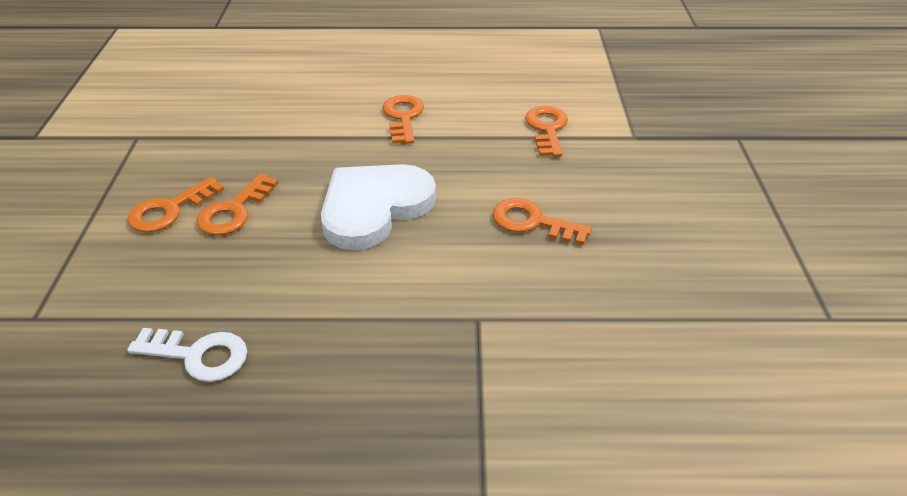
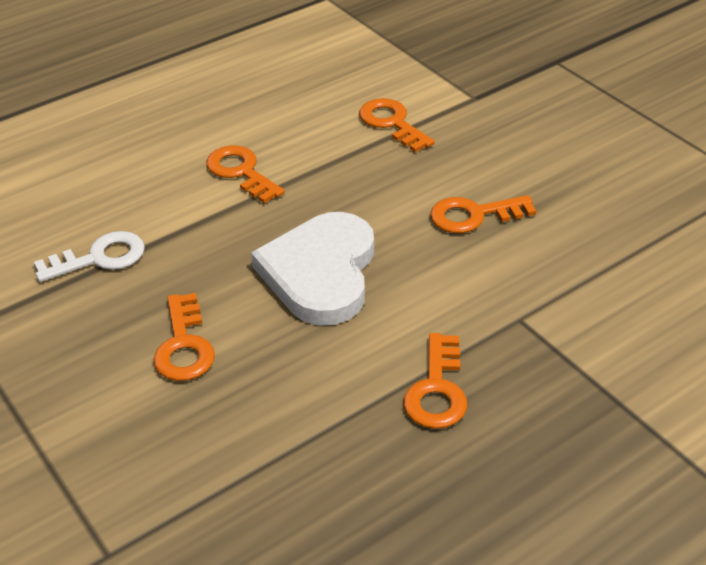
camera: 35 degrees left, 0 degrees up
white key [127,328,247,382] -> white key moved to [34,231,145,282]
orange key [128,177,224,232] -> orange key moved to [403,333,467,429]

